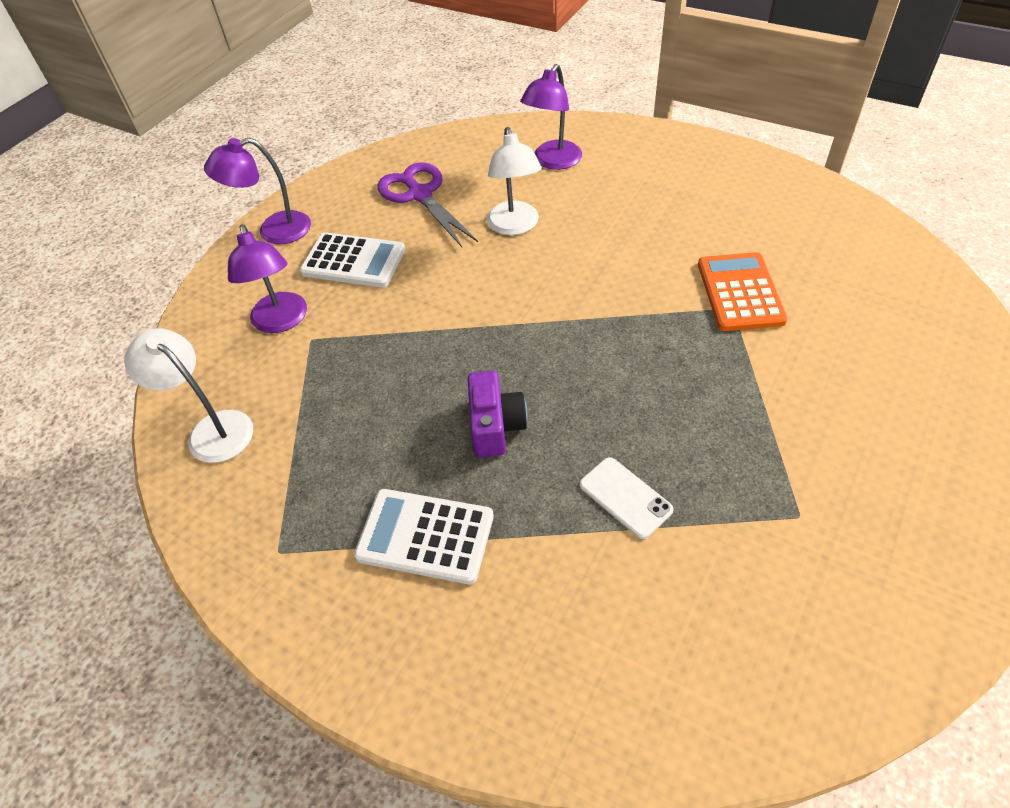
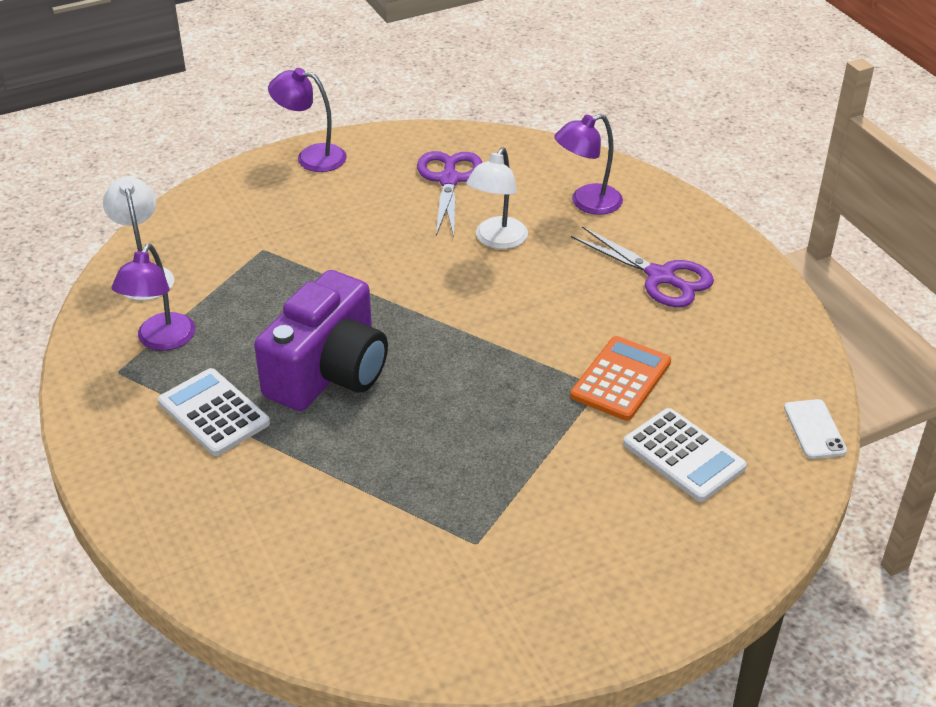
camera: 30 degrees right, 10 degrees down
purple lamp [228,224,307,333] -> purple lamp moved to [111,244,195,351]
white calculator [300,232,405,287] -> white calculator moved to [623,408,747,502]
purple camera [467,371,528,457] -> purple camera [254,270,388,411], size x1.93
white phone [580,457,674,539] -> white phone moved to [784,399,847,459]
none -> purple scissors [571,226,714,307]

